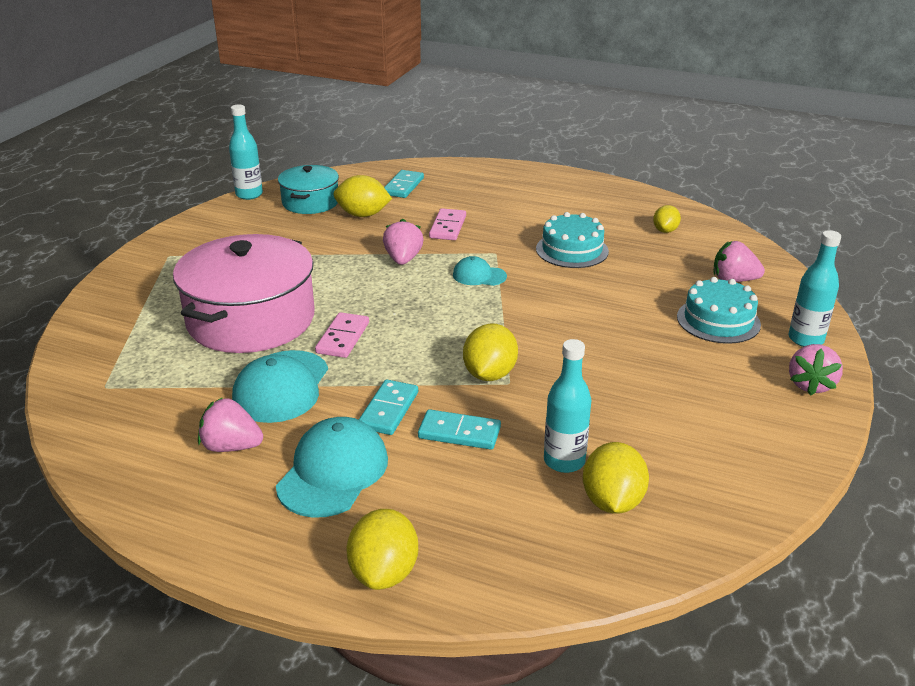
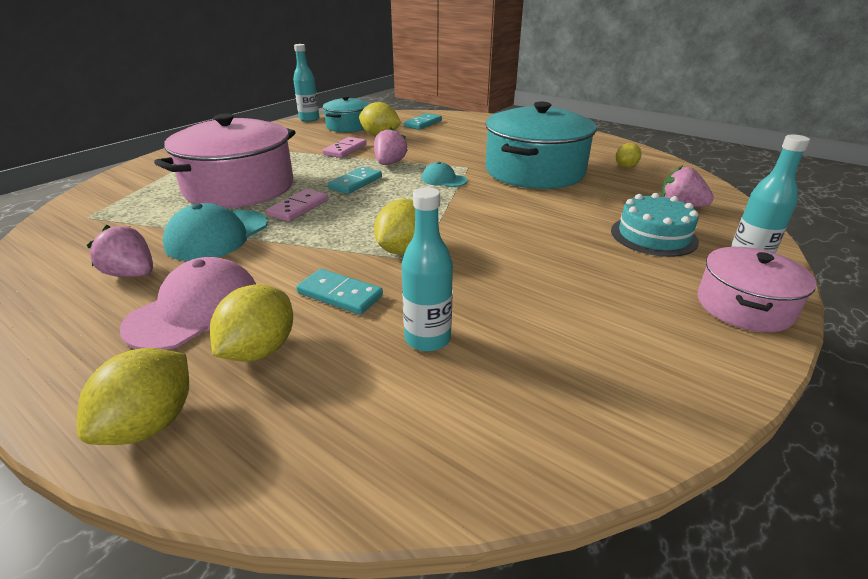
camera: 15 degrees right, 0 degrees up
turquoise cap [276,417,388,518] -> pink cap [120,257,256,350]
turquoise domino [359,380,418,435] -> turquoise domino moved to [328,167,382,194]
pink domino [429,208,466,240] -> pink domino moved to [323,137,367,158]
turquoise cake [536,212,609,268] -> turquoise pot [485,102,597,189]
yellow lemon [583,442,649,514] -> yellow lemon moved to [210,284,293,362]
pink strawberry [789,344,843,396] -> pink pot [698,247,817,332]

